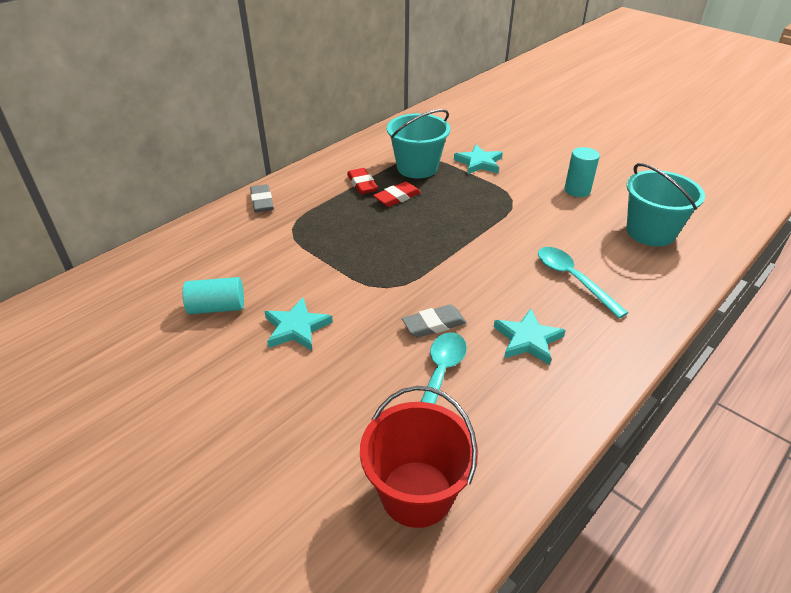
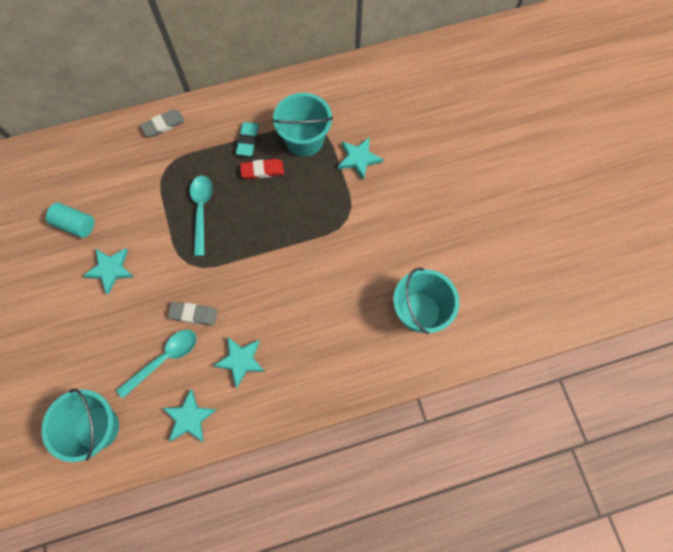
camera: 30 degrees right, 30 degrees up
grey eraser [250,184,274,212] -> grey eraser turned 45 degrees clockwise [140,109,185,137]
red eraser [347,168,378,194] -> turquoise eraser [236,122,259,156]
red bucket [360,386,478,528] -> turquoise bucket [42,389,119,462]
turquoise spoon [538,247,628,318] -> turquoise spoon moved to [190,176,213,256]
turquoise cylinder [564,147,600,197] -> none
none -> turquoise star [162,389,216,442]

